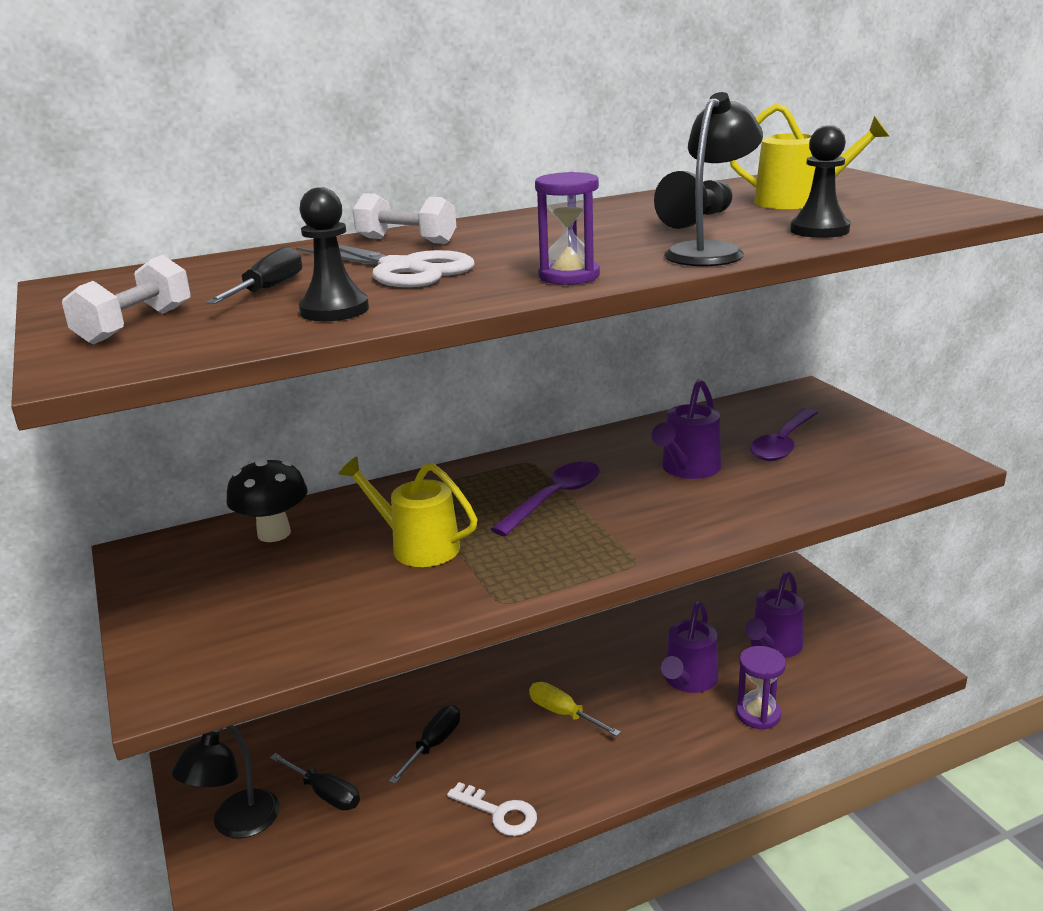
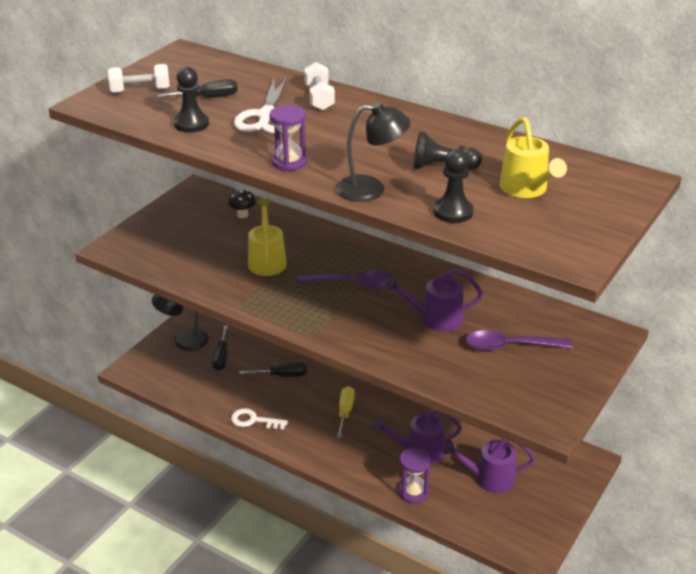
camera: 55 degrees right, 10 degrees up
black mushroom [226,458,308,542] -> black mushroom [228,190,256,218], size x0.62
white key [447,782,537,836] -> white key turned 105 degrees clockwise [231,408,288,430]

